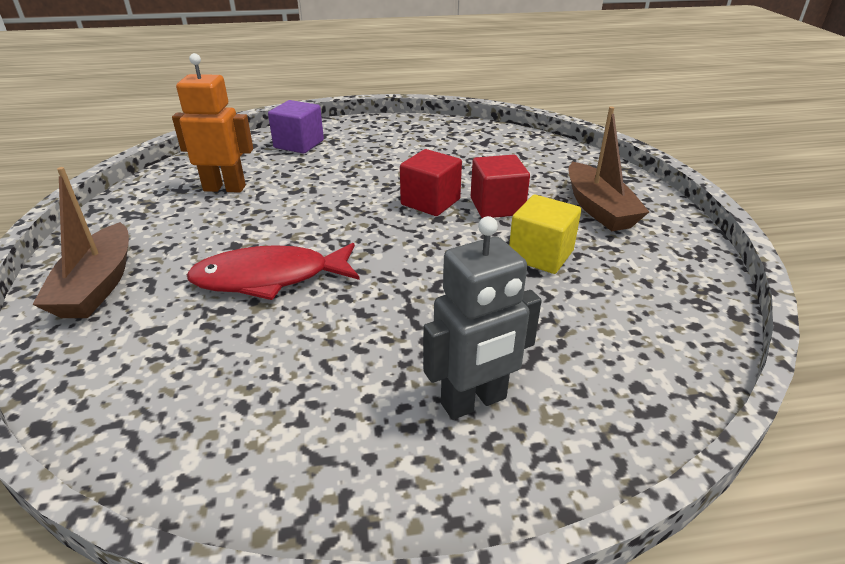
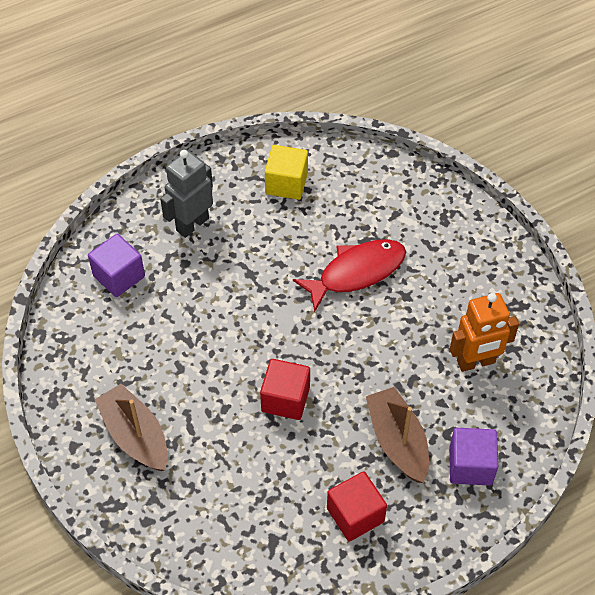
camera: 160 degrees right, 20 degrees up
brown boat [32,167,129,318] -> brown boat moved to [366,387,429,483]
red cube [471,154,530,218] -> red cube moved to [327,471,387,542]
yellow cube [509,195,581,274] -> yellow cube moved to [265,145,308,200]
none -> purple cube [88,234,145,297]

